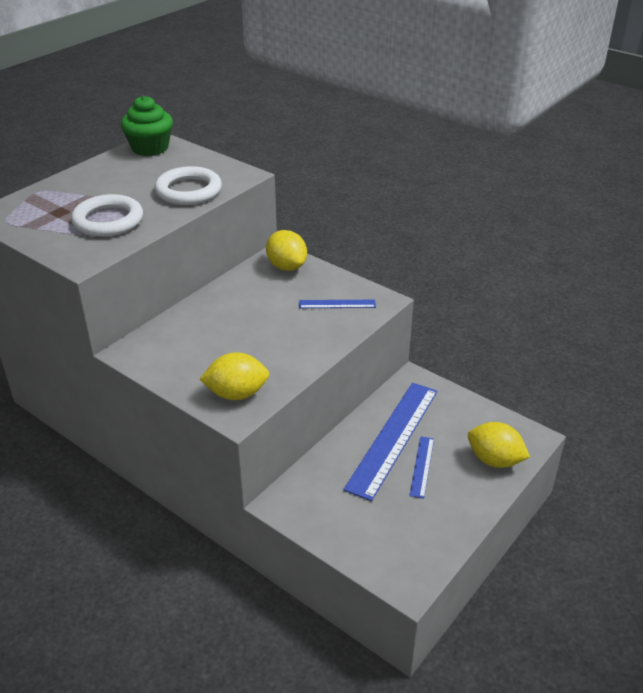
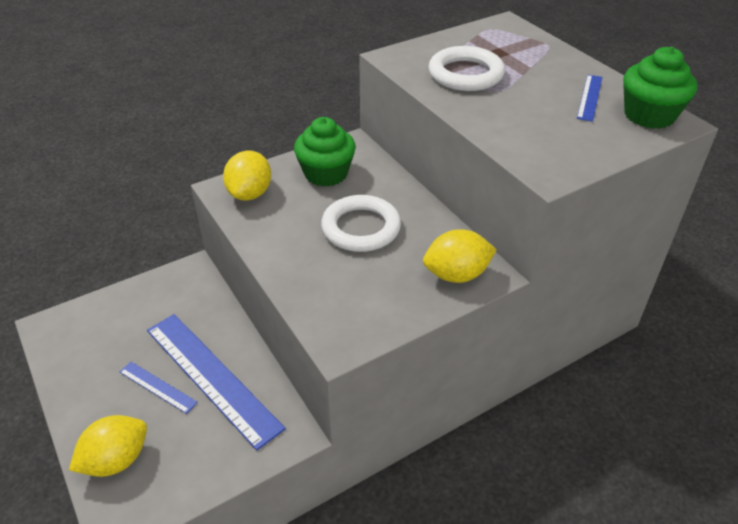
camera: 110 degrees right, 5 degrees up
white ring [154,166,222,205] -> white ring moved to [321,195,401,252]
blue ruler [299,300,376,308] -> blue ruler moved to [577,75,602,122]
none -> green cupcake [294,117,356,187]

